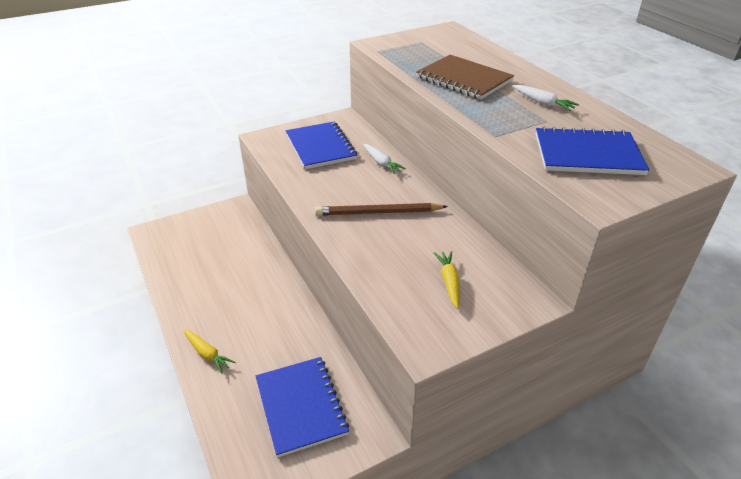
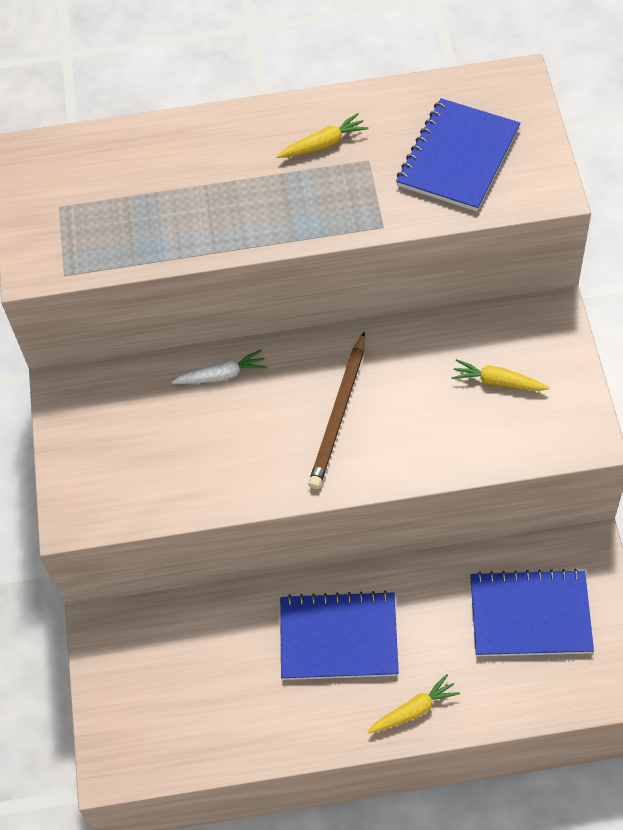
camera: 65 degrees left, 20 degrees up
blue notebook [286,122,357,169] -> blue notebook moved to [280,591,399,680]
brown notebook [416,55,514,100] -> none
white carrot [512,85,579,111] -> yellow carrot [277,113,369,158]

